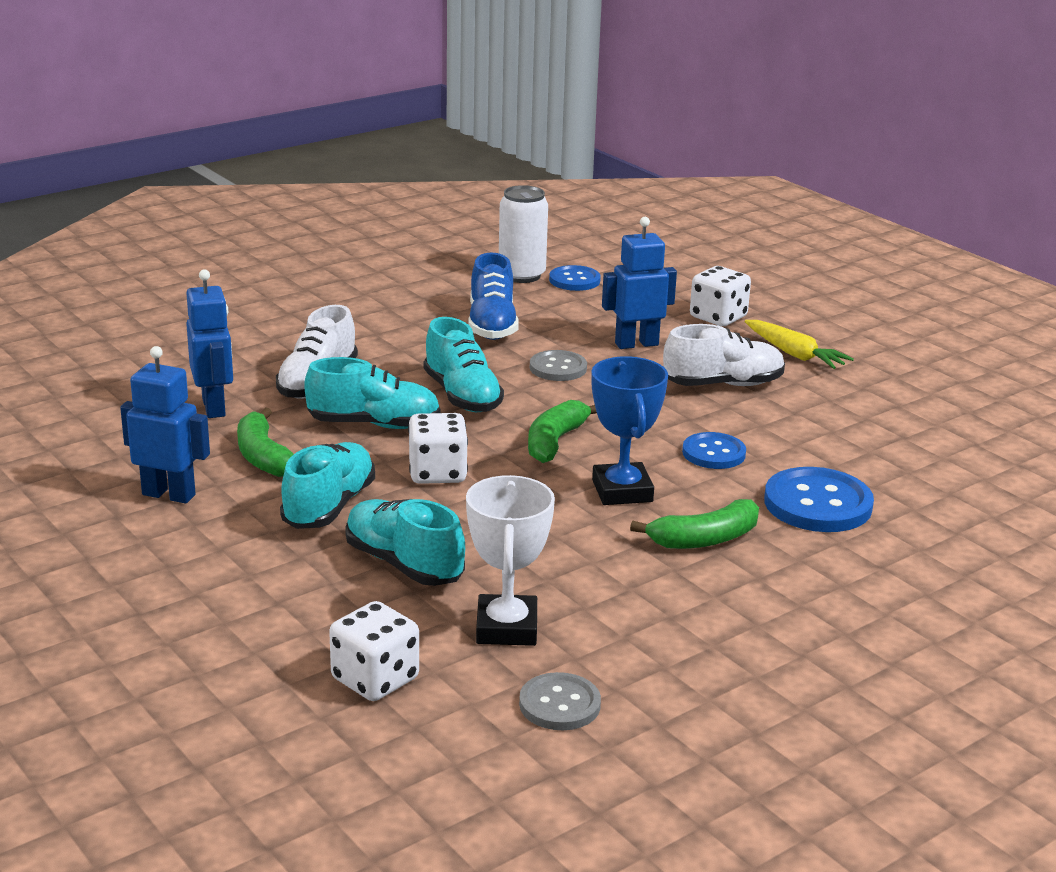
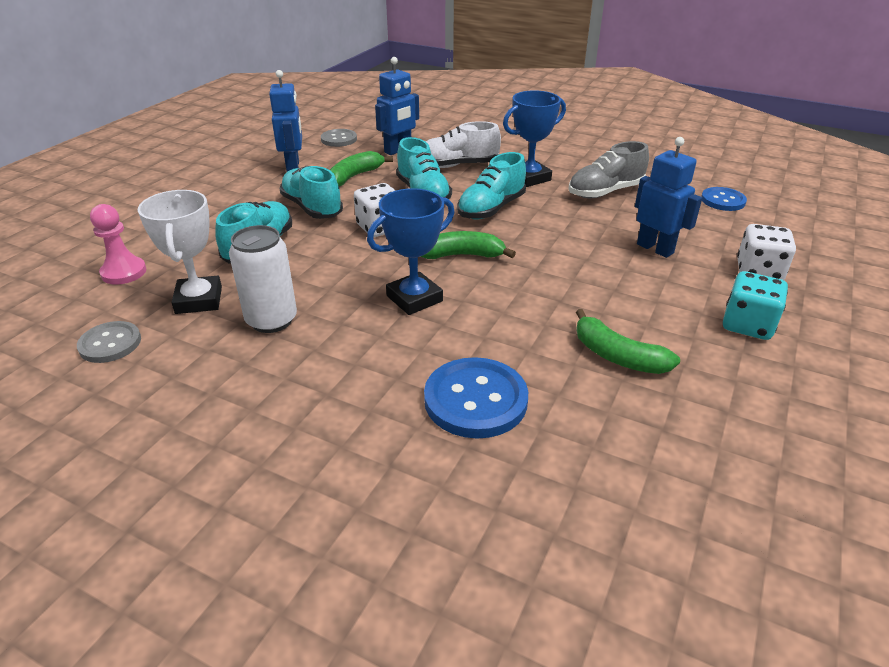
camera: 65 degrees right, 10 degrees up
turquoise shoe [280,442,375,529] -> turquoise shoe turned 120 degrees counterclockwise [279,166,343,219]
white dice [329,601,419,701] -> pink pawn [90,204,147,285]
white trophy [466,475,555,646] -> white trophy turned 75 degrees counterclockwise [137,190,222,314]
blue shoe [469,252,519,340] -> grey shoe [568,141,649,198]
white can [499,185,548,283] -> white can moved to [229,225,297,333]
grey button [530,350,587,381] -> grey button moved to [321,129,357,147]
green banana [630,499,759,549] -> green banana moved to [576,309,680,374]
white shoe [663,324,785,386] -> none
blue button [682,432,746,469] -> none
yellow carrot [744,320,854,369] -> turquoise dice [723,271,788,340]
none -> blue trophy [503,90,566,187]

